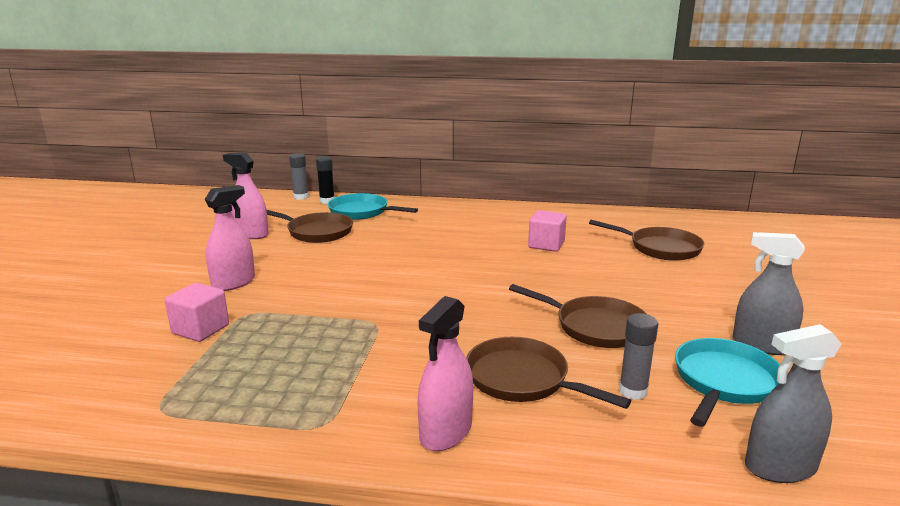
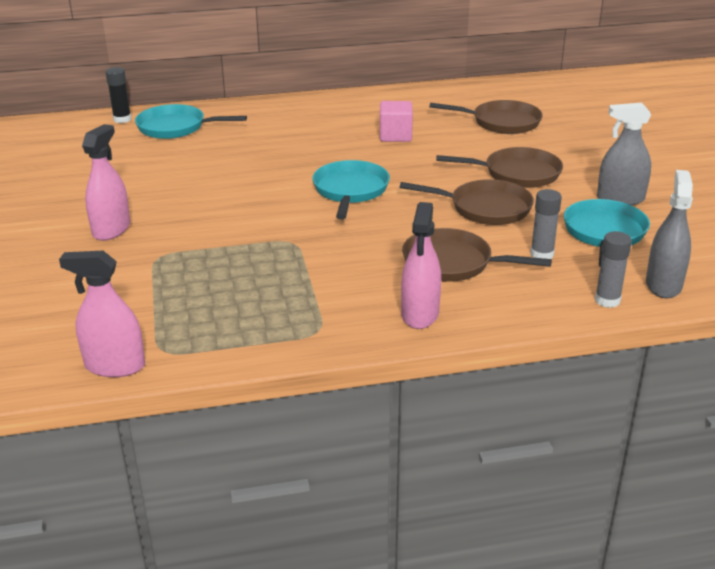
camera: 20 degrees left, 10 degrees up
pink cube [165,283,229,342] -> none
pink spray bottle [223,153,269,239] -> pink spray bottle moved to [59,251,145,377]
brown pan [267,210,353,243] -> brown pan moved to [436,147,563,188]
grey glue stick [289,153,309,200] -> grey glue stick moved to [595,231,632,308]
grey spray bottle [745,324,841,483] -> grey spray bottle turned 135 degrees clockwise [646,170,693,298]
none -> turquoise pan [312,160,390,219]

